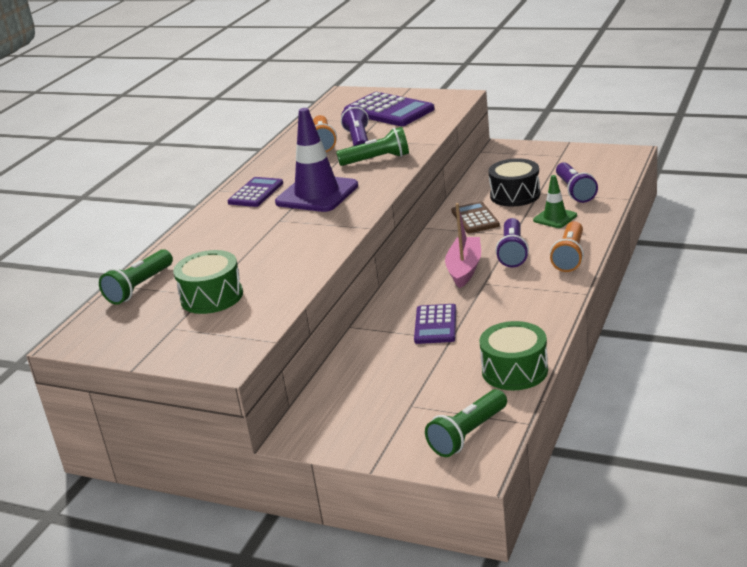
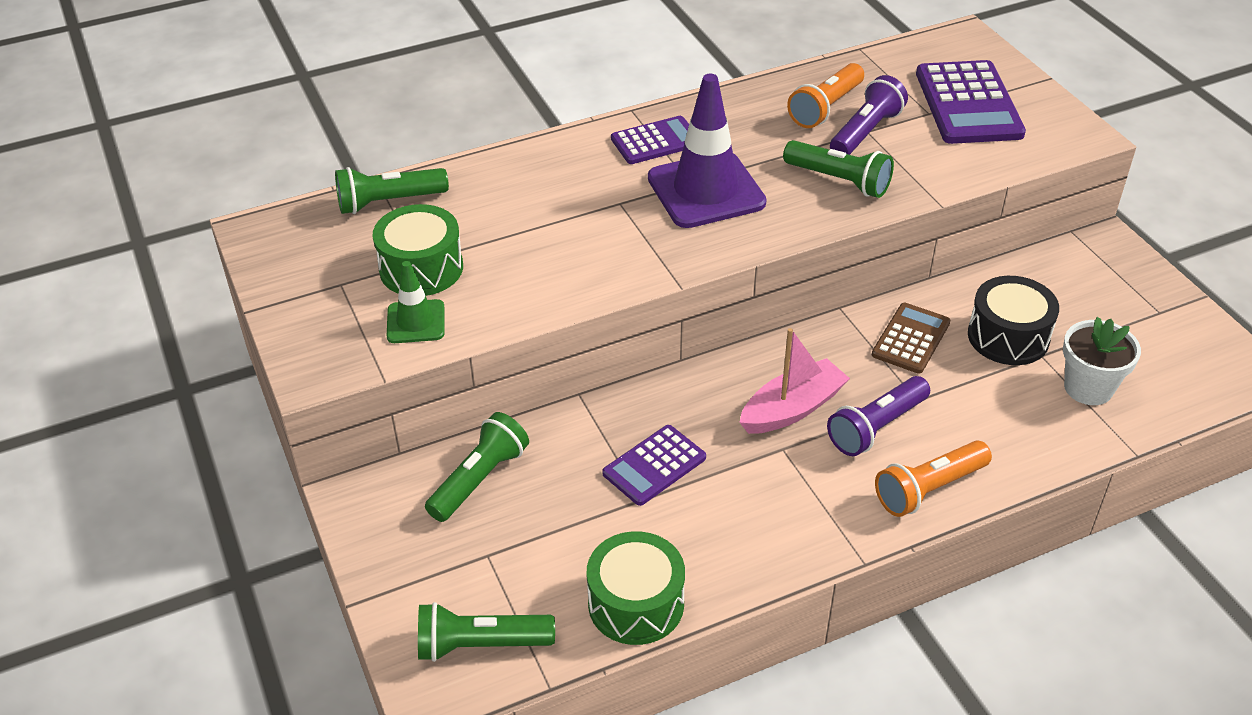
camera: 40 degrees right, 15 degrees up
green traffic cone [533,175,577,228] -> green traffic cone moved to [387,261,444,343]
purple flashlight [556,162,598,203] -> white flower pot [1063,317,1141,405]
none -> green flashlight [425,412,529,522]

